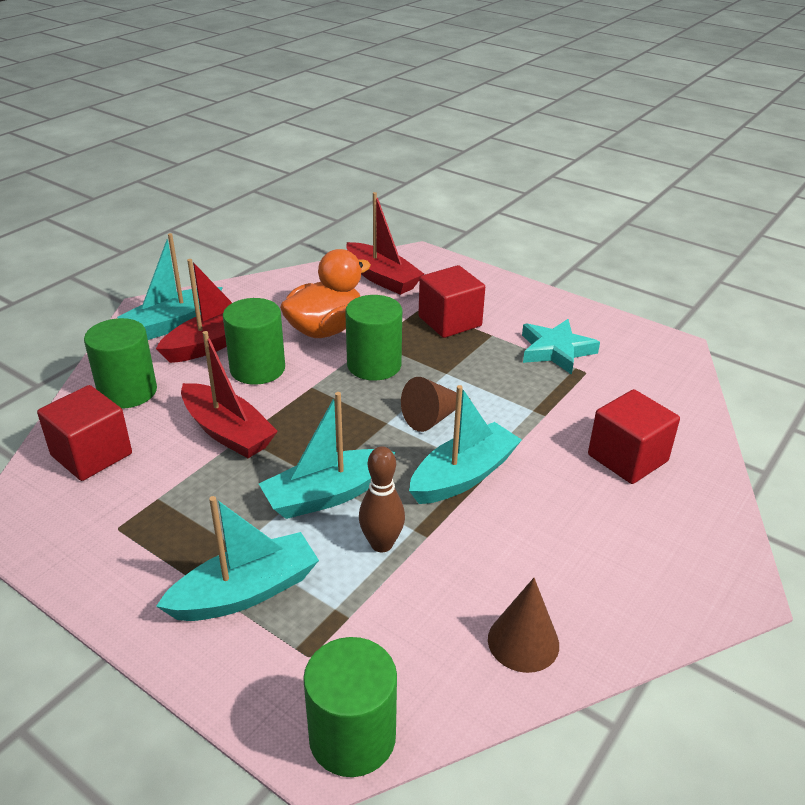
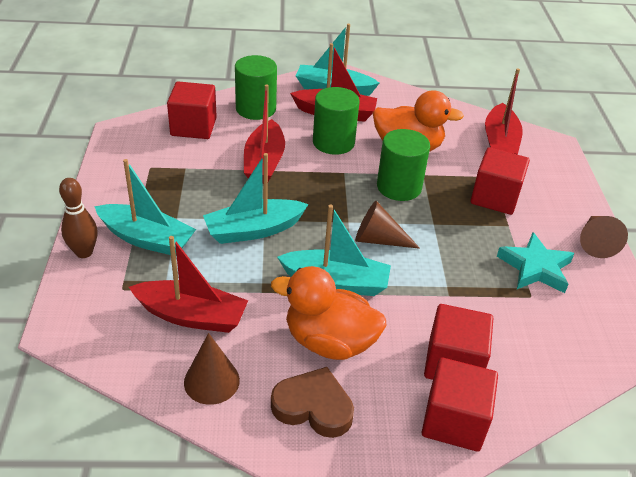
camera: 50 degrees right, 5 degrees up
turquoise boat [259,392,395,519] -> turquoise boat turned 45 degrees counterclockwise [203,153,309,244]
green cylinder [303,637,397,777] -> none
brown bowling pin [359,446,405,552] -> brown bowling pin moved to [59,178,98,258]
none -> red boat [129,236,248,333]
none -> orange duck [271,266,386,360]
none -> brown heart [271,367,354,438]
none -> red cube [422,357,498,452]
none -> brown cone [580,216,628,258]

